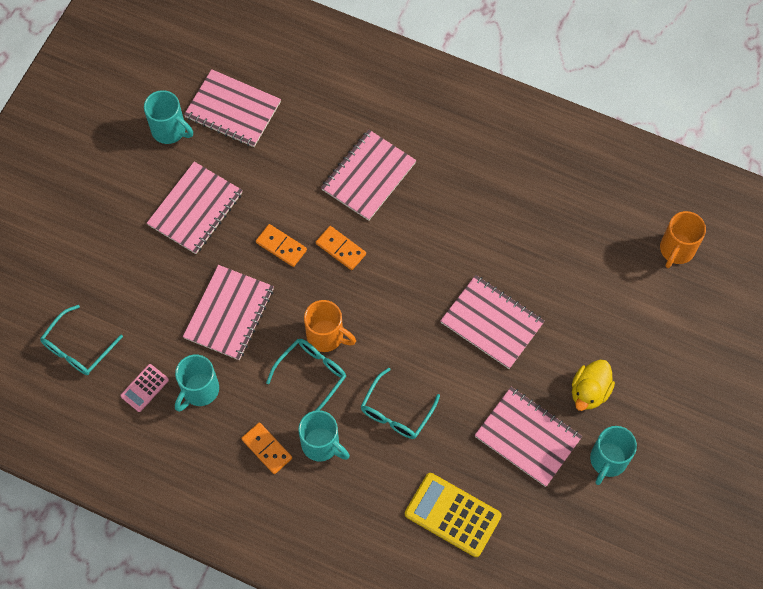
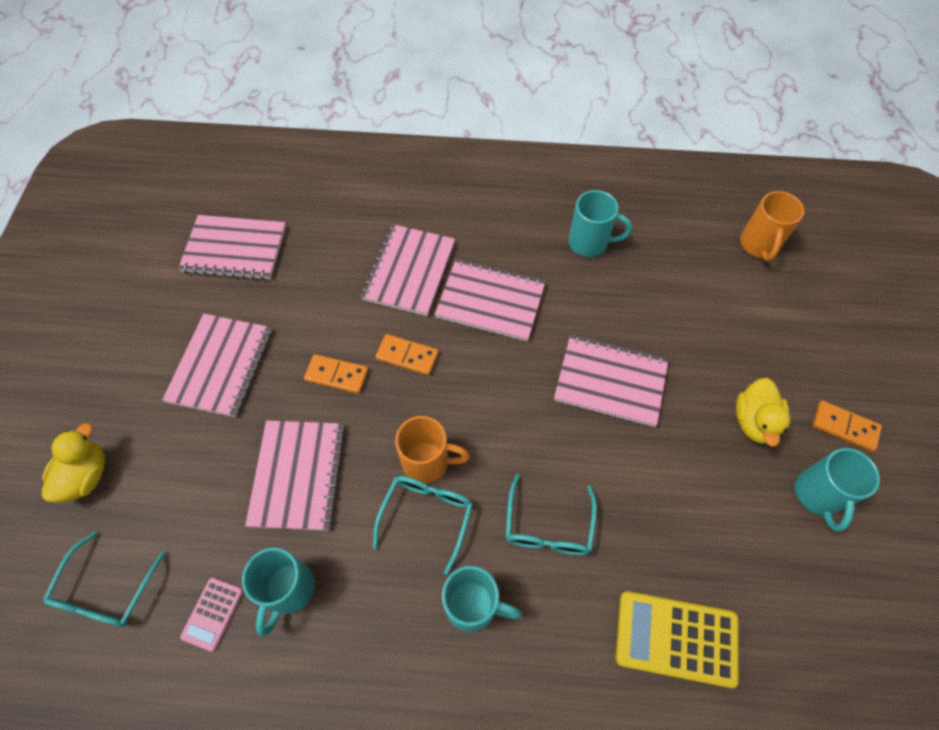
camera: 20 degrees left, 5 degrees down
turquoise mug [144,90,193,144] -> turquoise mug moved to [568,190,632,257]
orange domino [241,422,292,474] -> orange domino moved to [812,401,882,452]
pink notebook [474,387,582,487] -> pink notebook moved to [435,259,546,341]
none -> yellow duck [41,423,105,503]

